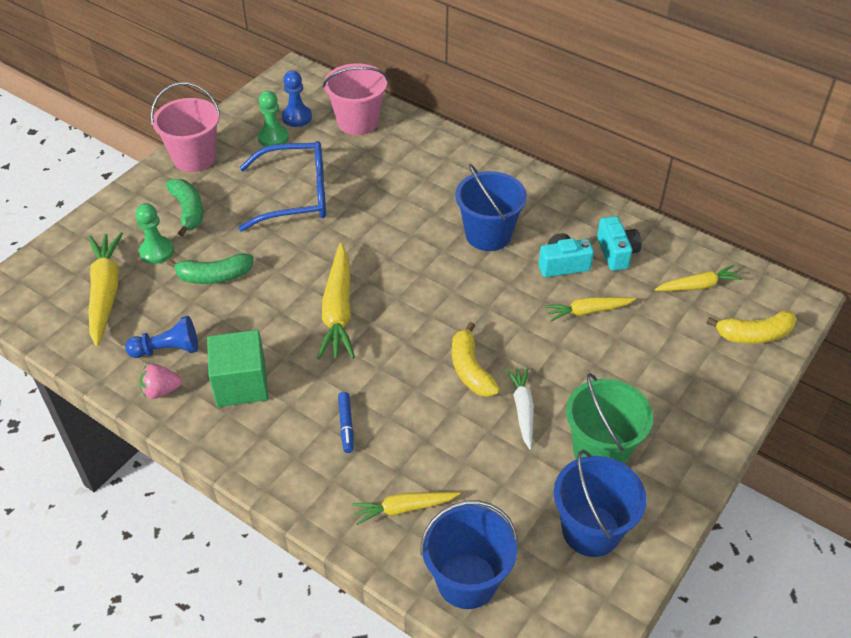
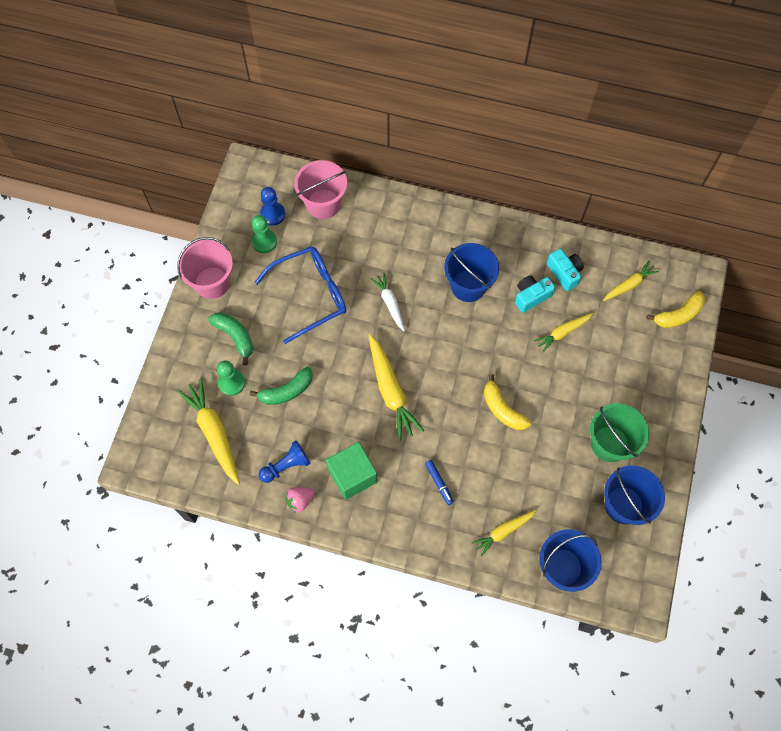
camera: 20 degrees left, 20 degrees up
white carrot [506,367,534,450] -> white carrot moved to [371,273,405,331]

